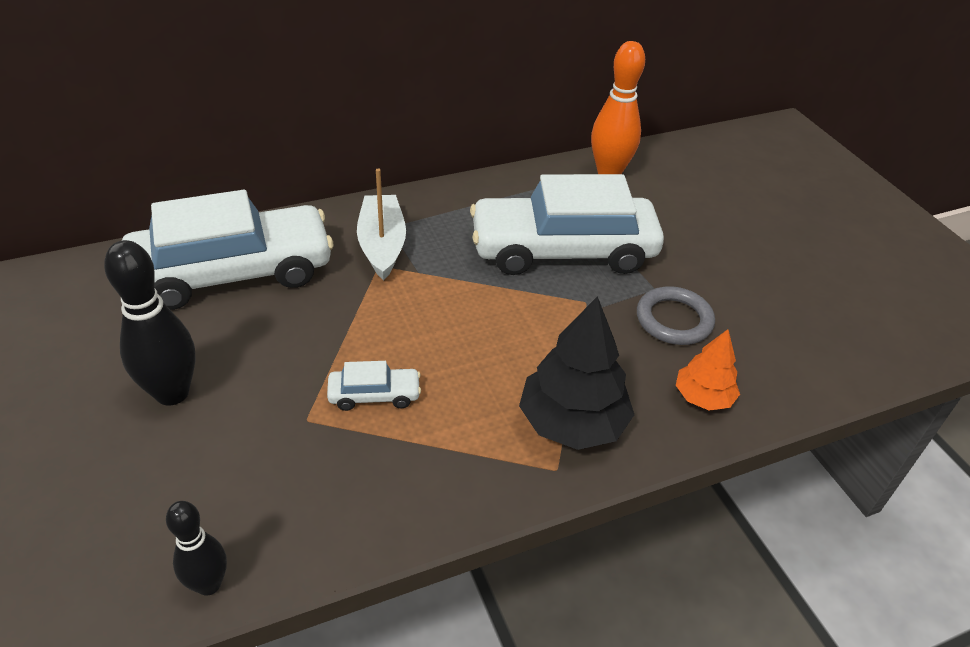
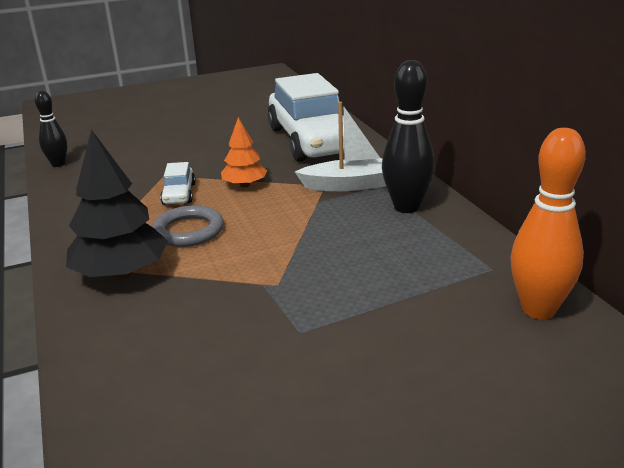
camera: 95 degrees right, 15 degrees down
black bowling pin [104,240,196,406] -> black bowling pin moved to [382,60,435,213]
white car [470,174,664,275] -> none
grey ring [637,286,715,345] -> grey ring moved to [152,205,224,247]
orange tree [676,329,740,411] -> orange tree moved to [221,117,267,187]

